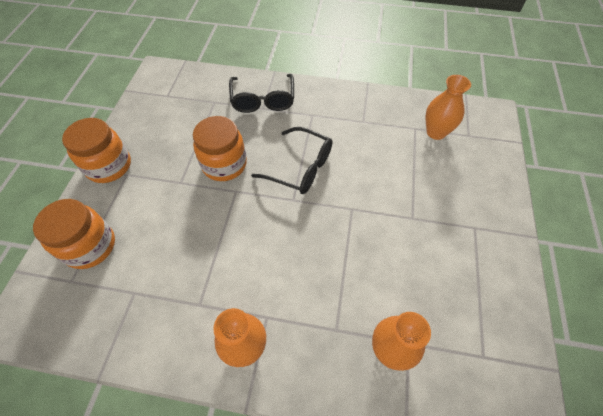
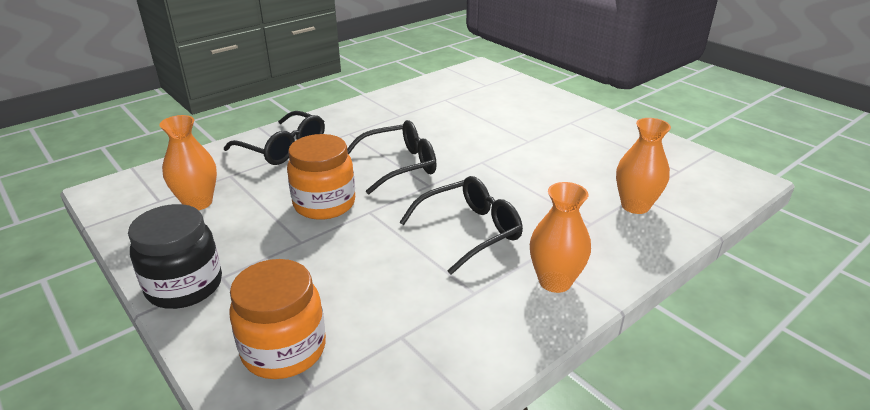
camera: 50 degrees left, 25 degrees down
orange jar [62,118,131,183] -> black jar [128,204,222,309]
orange vase [426,75,471,140] -> orange vase moved to [159,115,217,210]
none -> black glasses [399,176,523,275]

